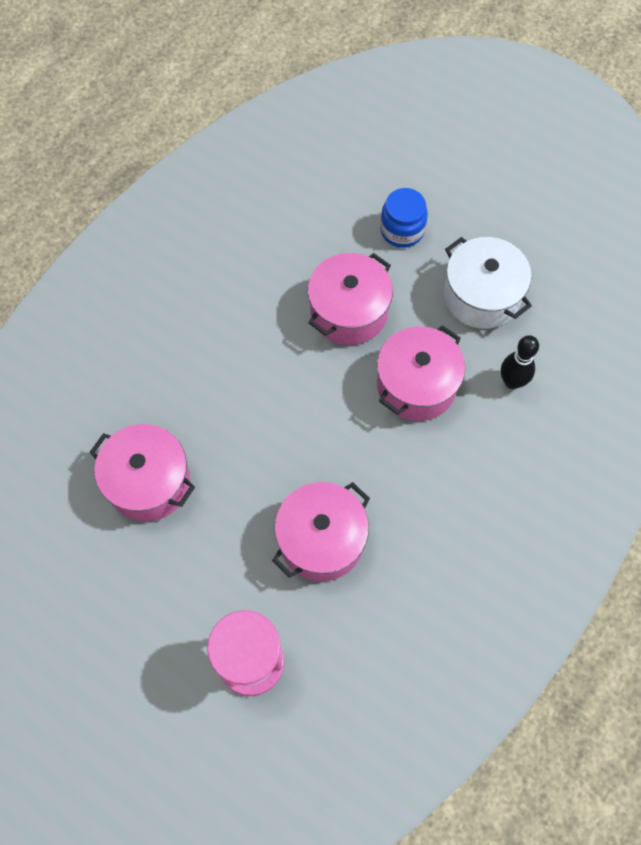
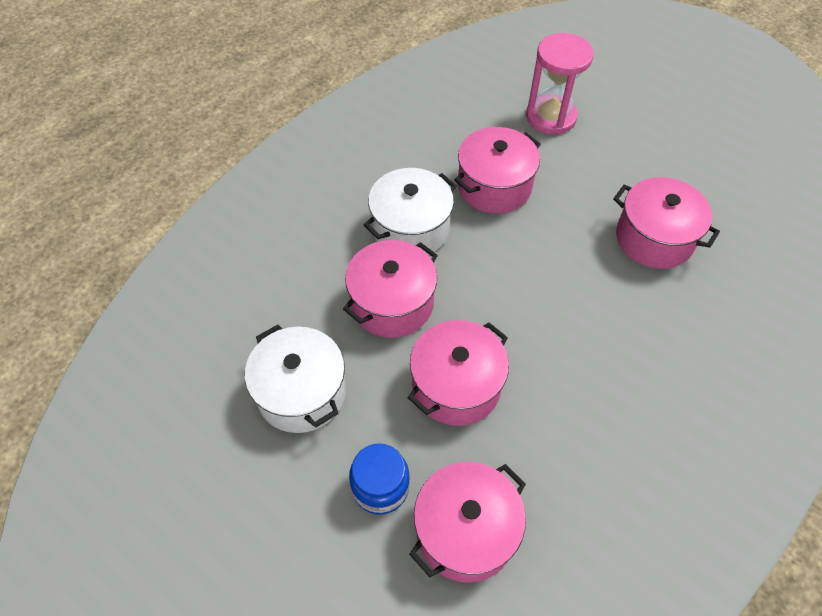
camera: 175 degrees left, 10 degrees down
black bowling pin [501,335,539,389] -> none
none -> white pot [364,168,457,255]
none -> pink pot [409,462,526,583]

